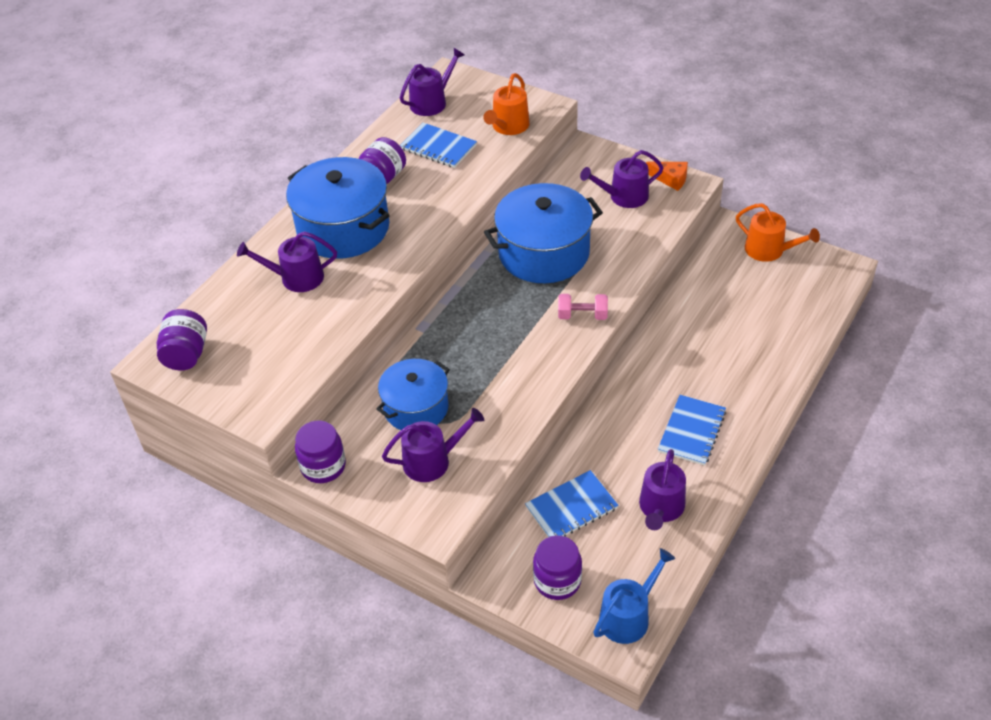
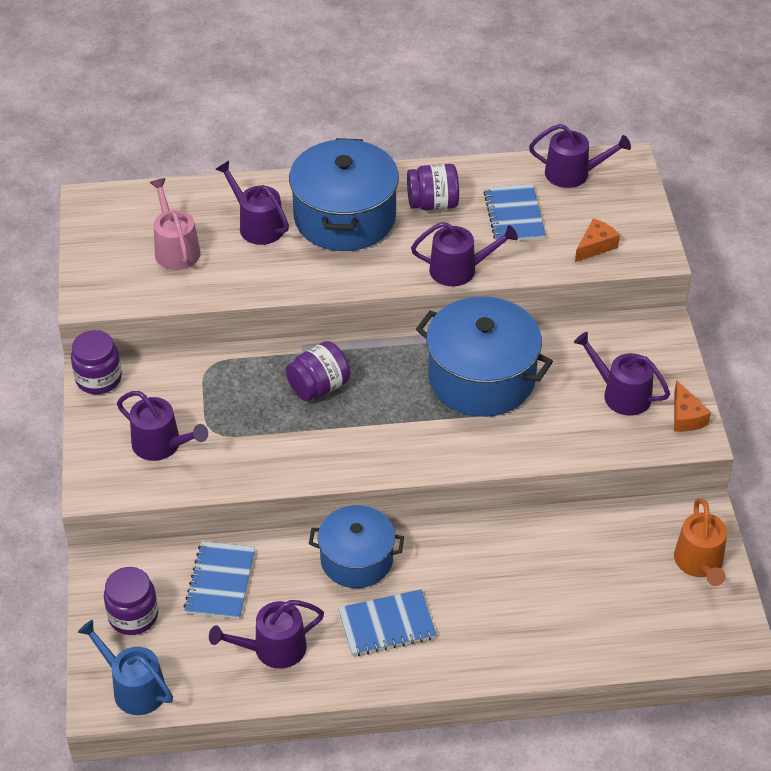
camera: 50 degrees right, 0 degrees up
purple jar [157,309,207,370] -> purple jar moved to [286,341,350,401]
blue pot [376,359,450,430] -> blue pot moved to [309,505,404,588]
orange watering can [483,73,530,135] -> orange cheese [575,218,620,262]
blue notebook [525,470,619,537] -> blue notebook turned 75 degrees clockwise [184,541,255,619]
pink dumbbell [558,294,608,320] -> none
blue watering can [593,548,675,644] -> blue watering can turned 150 degrees counterclockwise [78,620,173,715]
none -> pink watering can [150,178,200,270]
none -> purple watering can [411,222,518,286]

